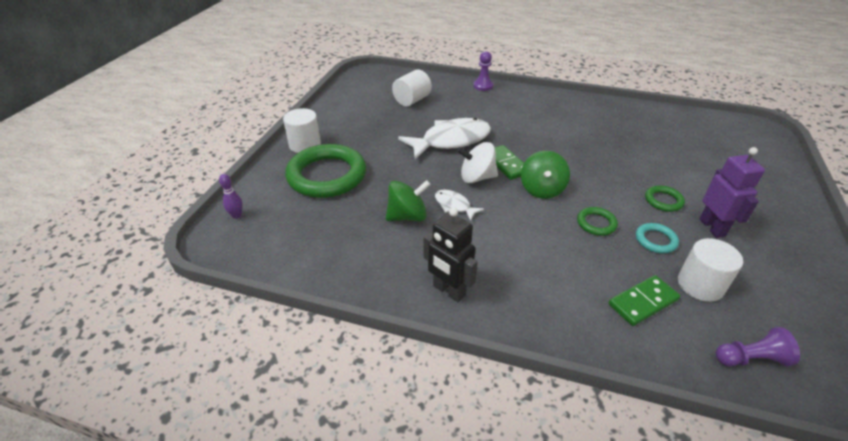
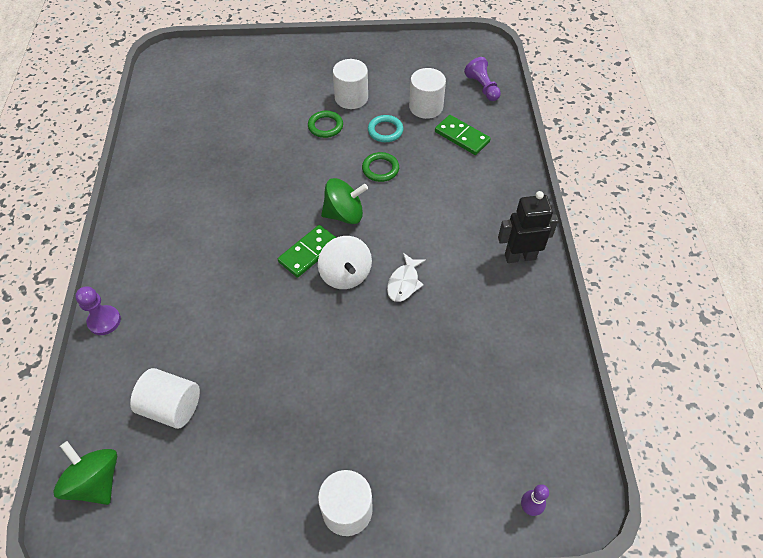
camera: 110 degrees left, 15 degrees up
green ring [285,144,366,198] -> none
green spinning top [386,180,431,221] -> green spinning top moved to [53,441,117,505]
white fish [398,118,491,159] -> none
black robot [424,208,478,302] -> black robot turned 120 degrees counterclockwise [498,191,559,263]
purple robot [699,147,765,238] -> white cylinder [333,59,368,109]

